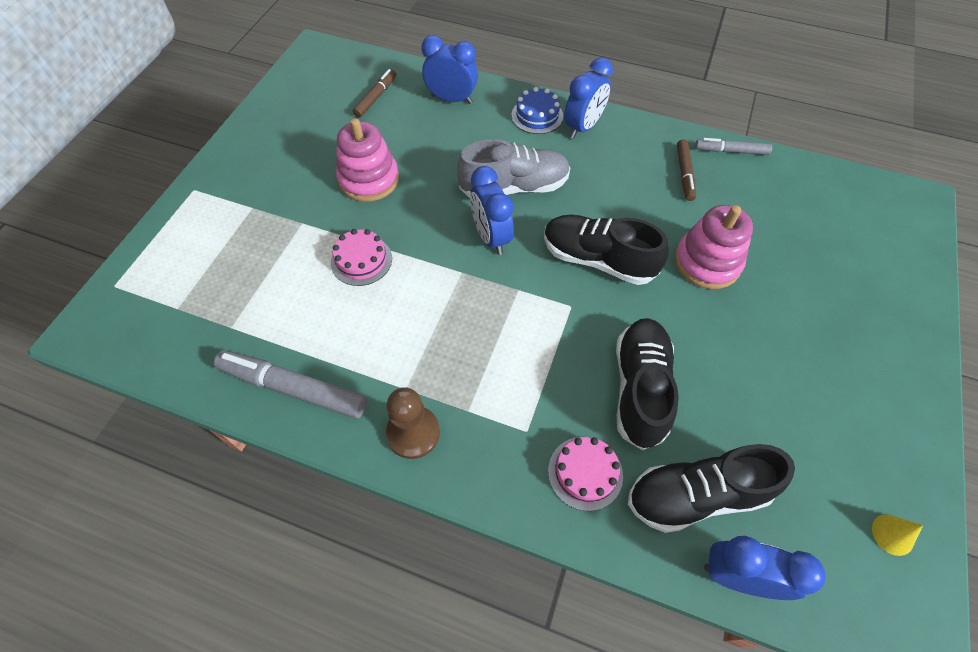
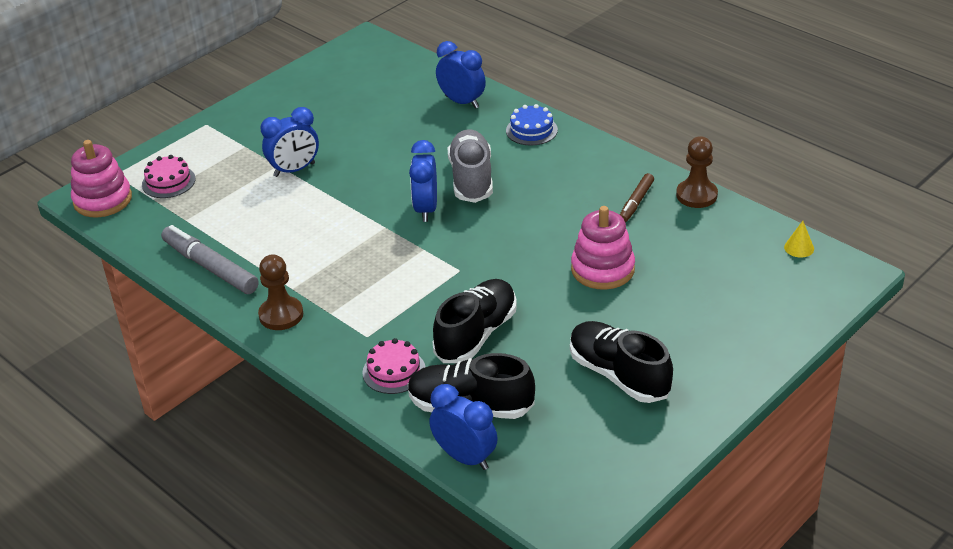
camera: 25 degrees right, 20 degrees down
pink cake [331,229,392,286] -> pink cake moved to [142,155,196,198]
pink stacking toy [336,118,399,202] -> pink stacking toy moved to [71,140,132,217]
brown marker [353,69,396,118] -> none
grey shoe [457,139,570,198] -> grey shoe turned 105 degrees counterclockwise [448,129,493,203]
black shoe [544,215,669,285] -> black shoe moved to [570,321,673,403]
blue clock [564,58,613,139] -> blue clock moved to [261,107,319,177]
grey marker [695,138,772,155] -> brown pawn [676,136,718,208]
yellow cone [872,514,923,556] -> yellow cone moved to [784,221,814,257]

